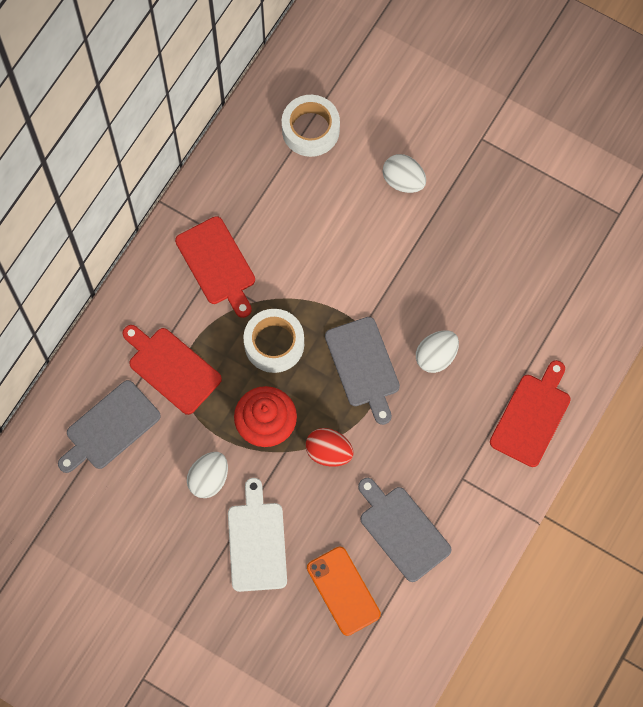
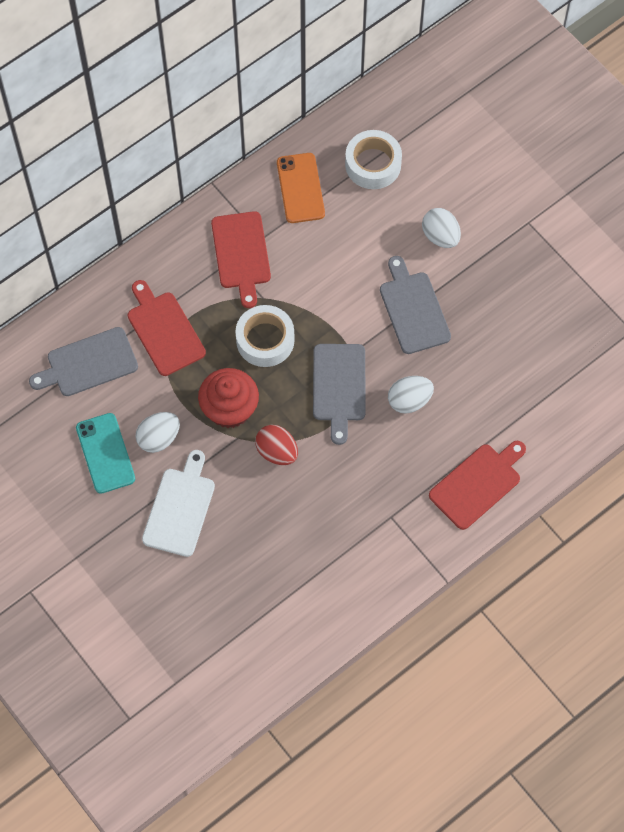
camera: 20 degrees right, 5 degrees down
orange phone [307,547,381,636] -> orange phone moved to [277,153,325,223]
grey cutting board [358,478,452,582] -> grey cutting board moved to [380,256,451,354]
none -> turquoise phone [76,413,135,494]

